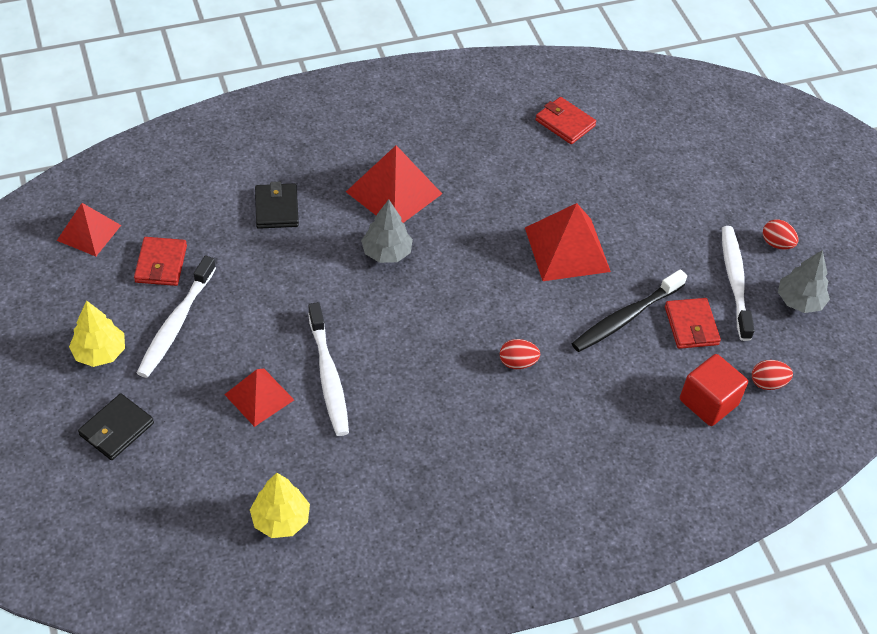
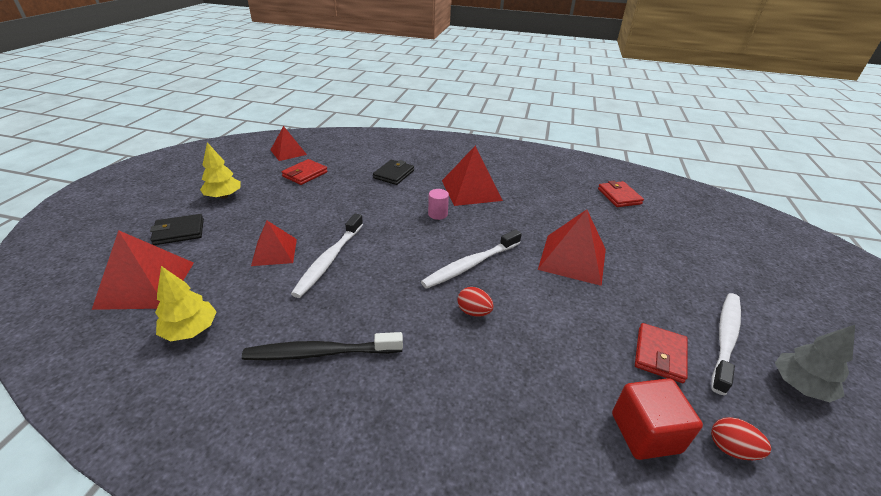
camera: 35 degrees right, 15 degrees down
white toothbrush [137,256,216,378] -> white toothbrush moved to [421,230,522,289]
grey tree [361,199,413,263] -> pink cylinder [428,189,449,220]
black toothbrush [572,269,687,352] -> black toothbrush moved to [242,332,403,360]
red egg [763,219,798,250] -> none
none -> red pyramid [92,230,194,310]

